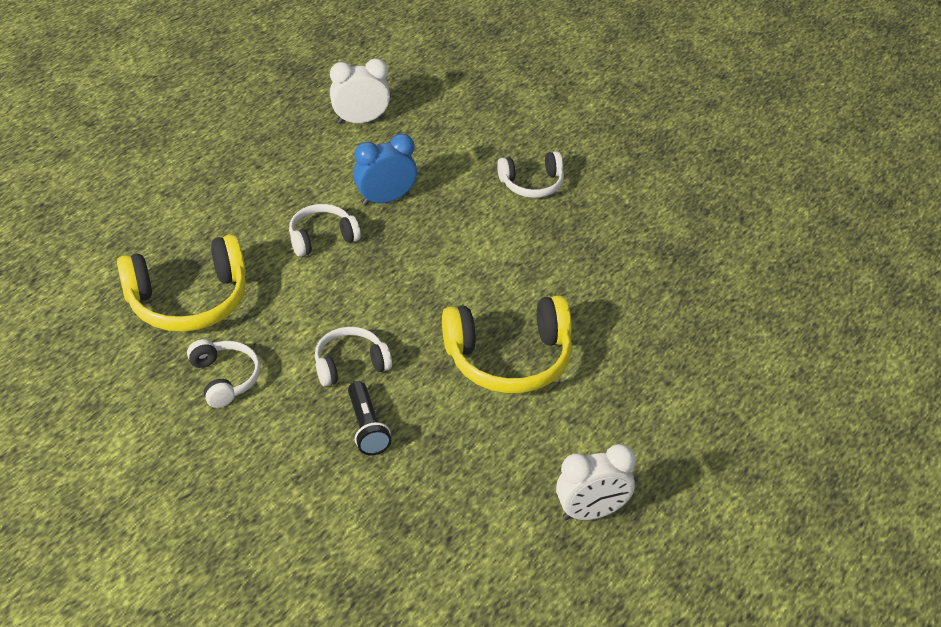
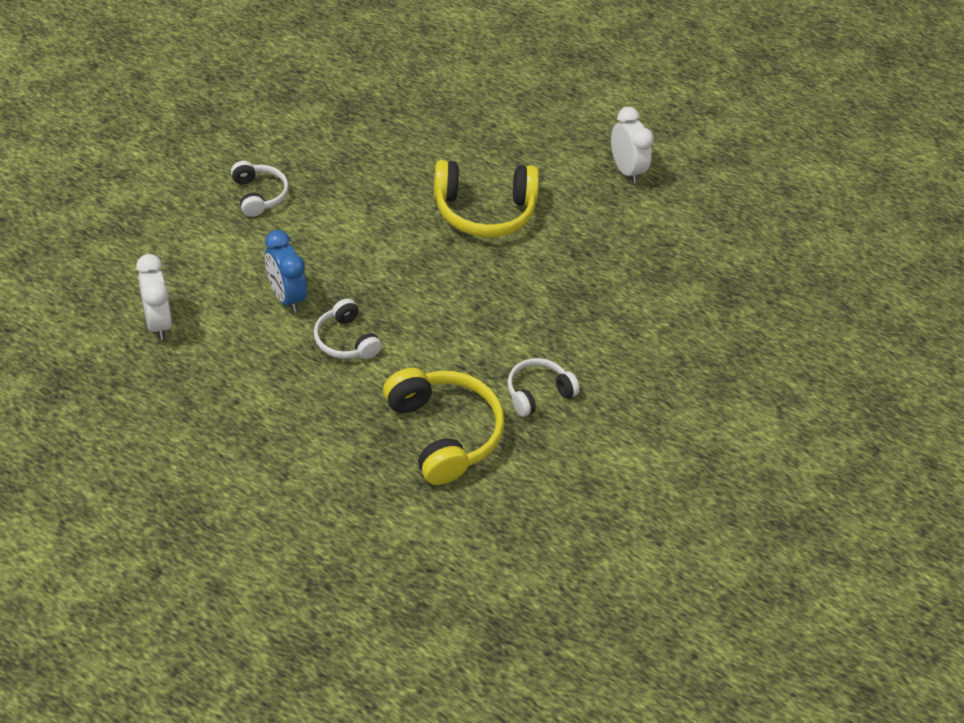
camera: 100 degrees left, 5 degrees up
white headphones [315,327,392,387] -> none
black flashlight [348,381,391,456] -> none
yellow headphones [442,295,572,393] -> yellow headphones turned 105 degrees clockwise [434,160,539,238]

